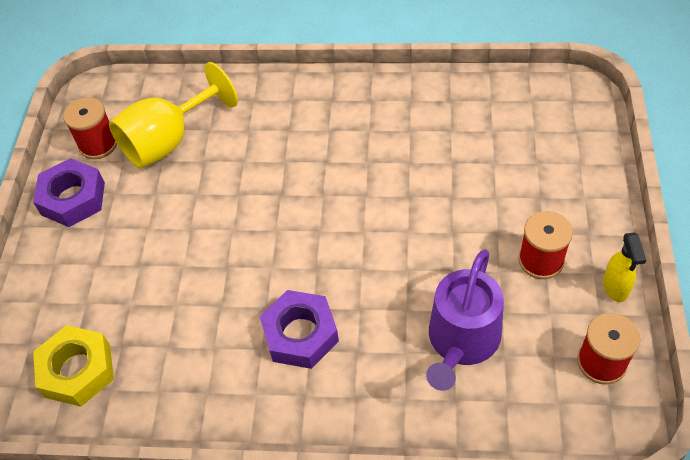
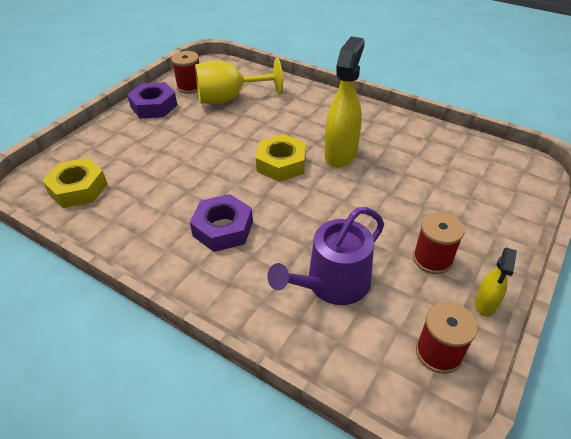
camera: 25 degrees right, 10 degrees down
none -> yellow nut [256,134,306,182]
none -> yellow spray bottle [324,36,365,168]

